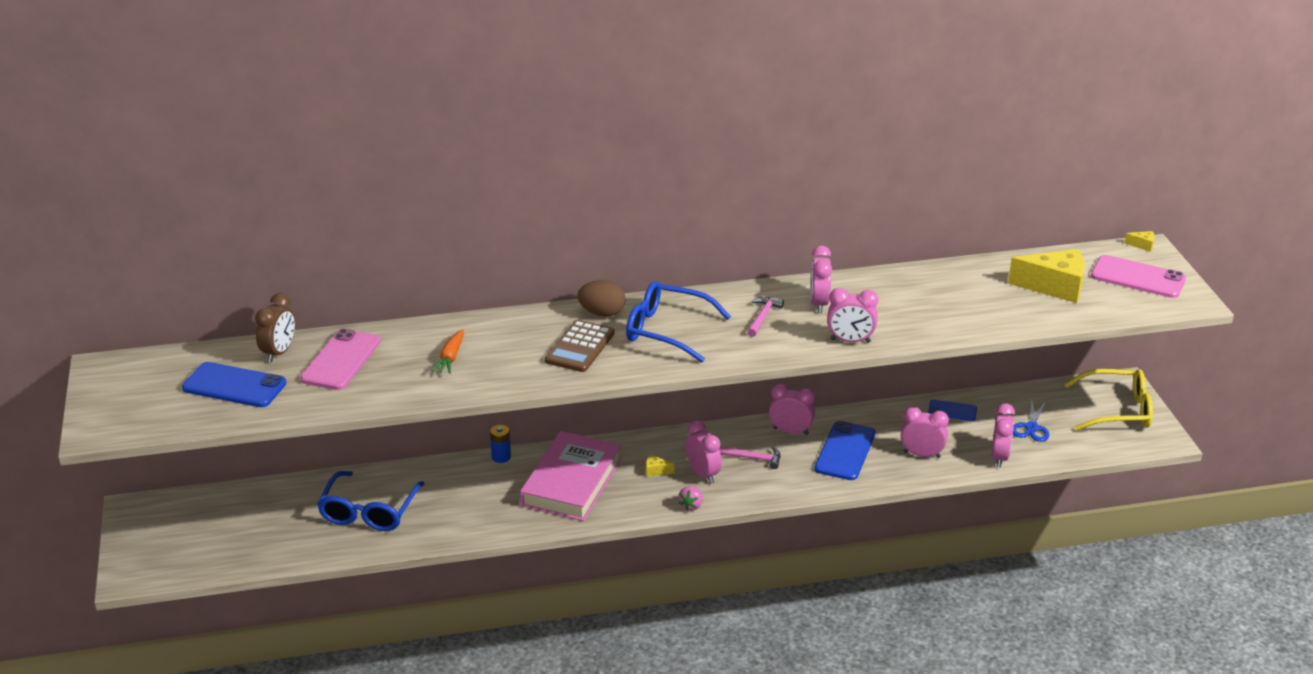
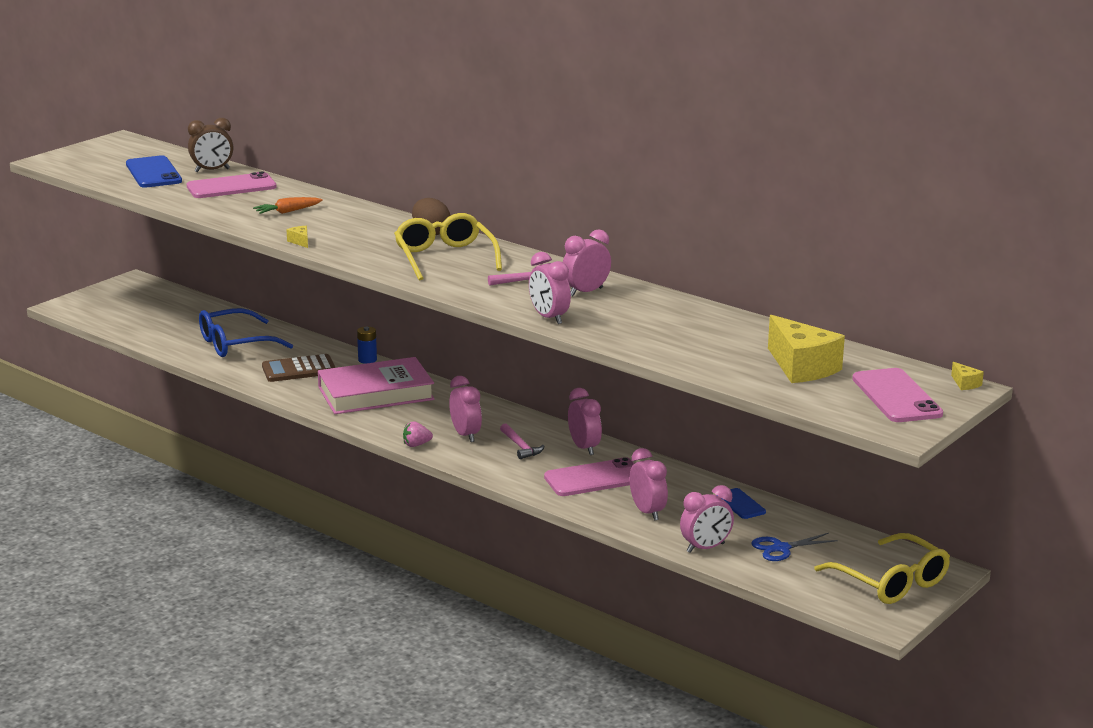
camera: 50 degrees right, 10 degrees down
brown calculator [545,320,615,372] -> brown calculator moved to [262,354,336,382]
blue glasses [626,281,731,363] -> yellow glasses [394,213,502,281]
yellow cheese [646,454,674,477] -> yellow cheese moved to [286,226,308,248]
pink clock [686,421,722,484] -> pink clock turned 45 degrees counterclockwise [449,376,482,442]
blue phone [815,421,875,480] -> pink phone [544,457,635,496]

